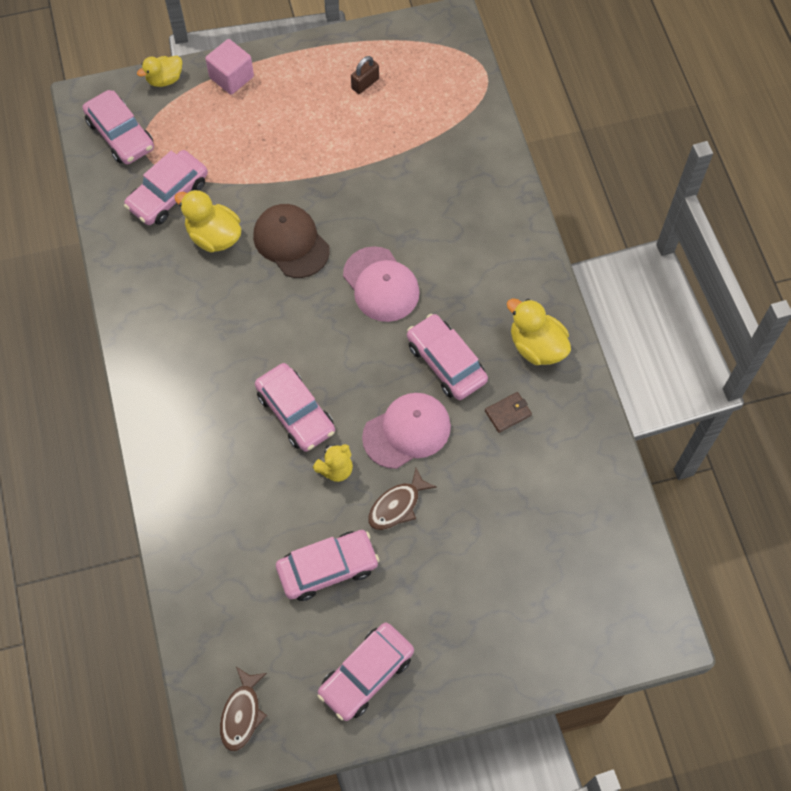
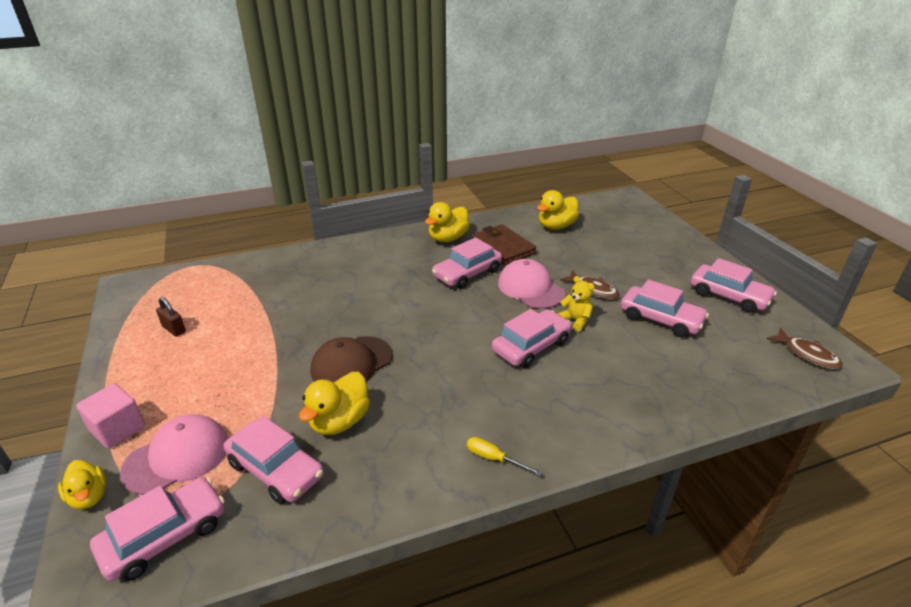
camera: 95 degrees left, 30 degrees down
brown fish [220,667,267,751] -> brown fish turned 45 degrees clockwise [767,328,843,369]
pink car [276,530,379,601] -> pink car turned 150 degrees clockwise [621,280,709,338]
pink cap [343,246,420,322] -> pink cap moved to [120,414,228,495]
brown wallet [485,392,532,433] -> brown wallet [472,224,536,265], size x1.98
none -> yellow screwdriver [467,437,542,476]
none -> yellow duck [537,190,579,230]

